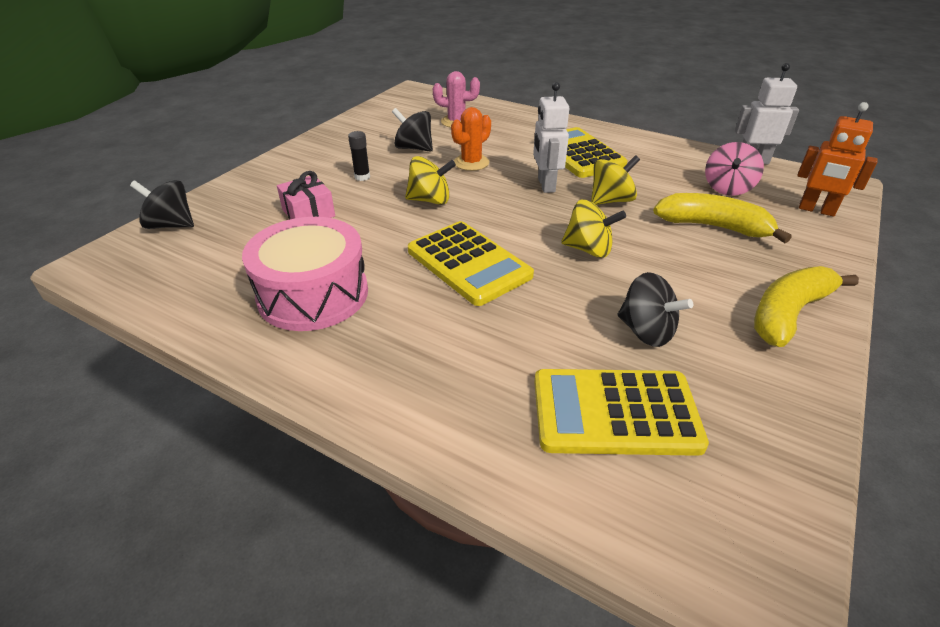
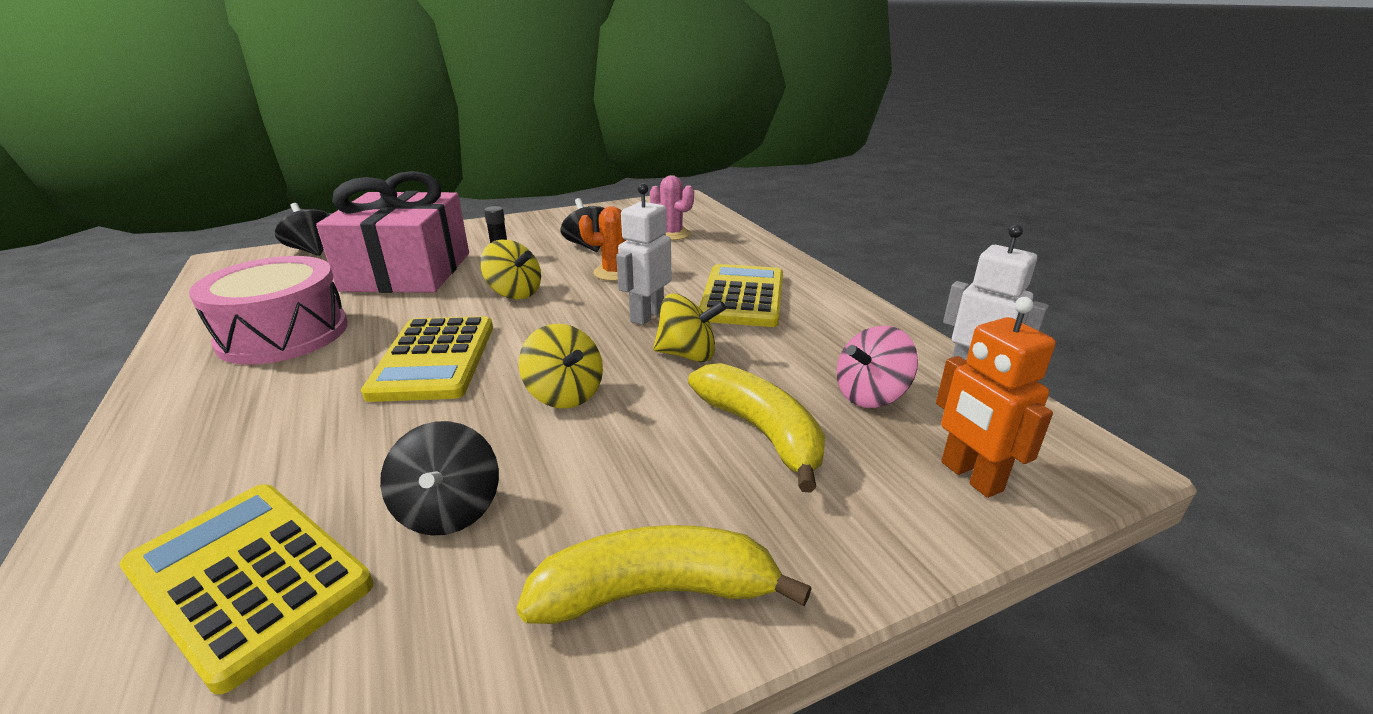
camera: 35 degrees right, 10 degrees down
pink gift [277,171,335,219] -> pink gift [316,171,469,293], size x2.25

